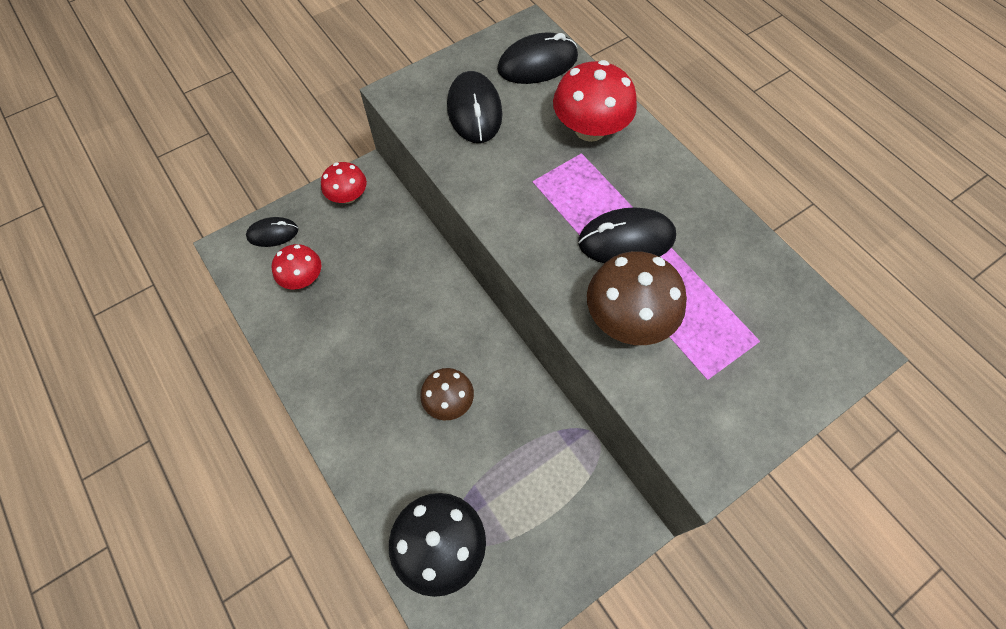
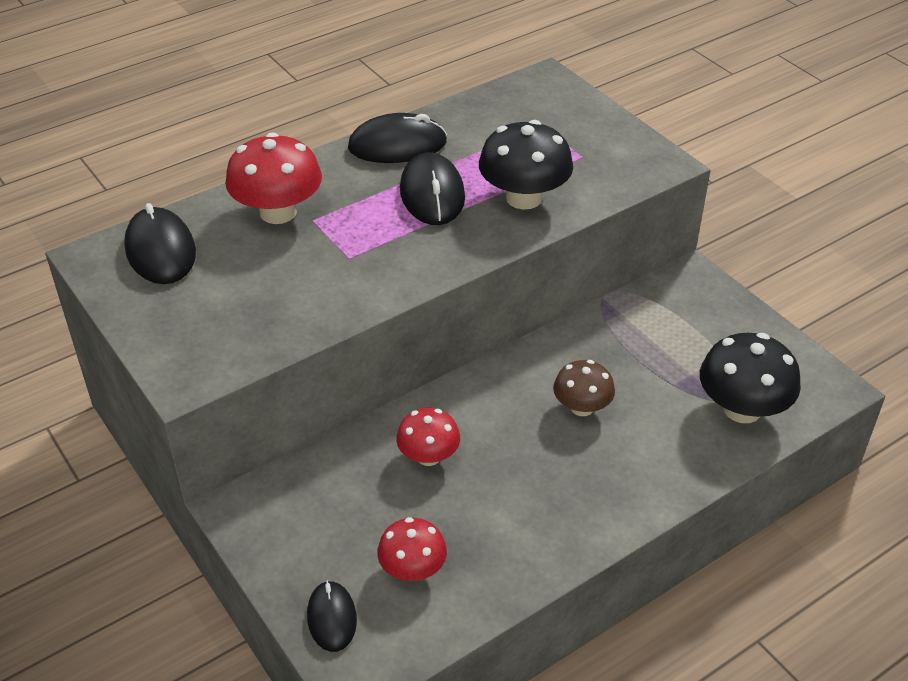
camera: 90 degrees left, 20 degrees down
red mushroom [321,162,367,204] -> red mushroom moved to [396,408,460,466]
black mouse [447,71,502,143] -> black mouse moved to [348,113,447,163]
brown mushroom [587,251,687,345] -> black mushroom [479,120,573,210]

